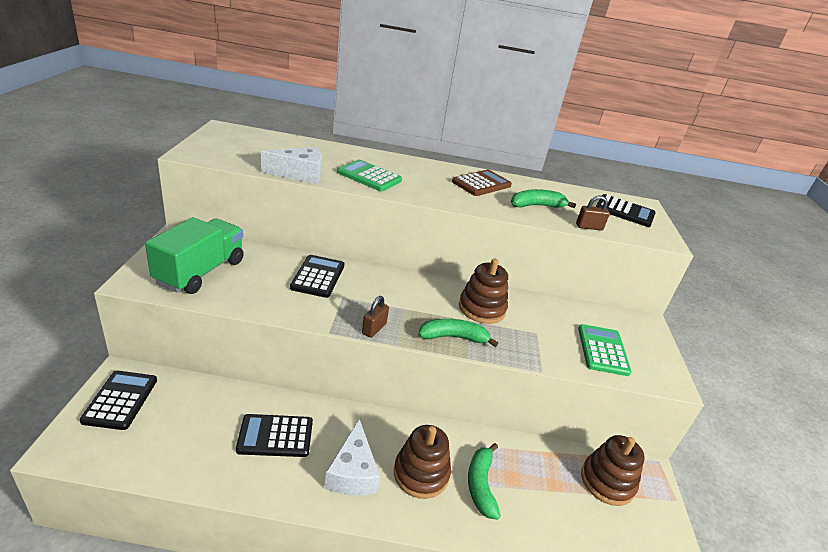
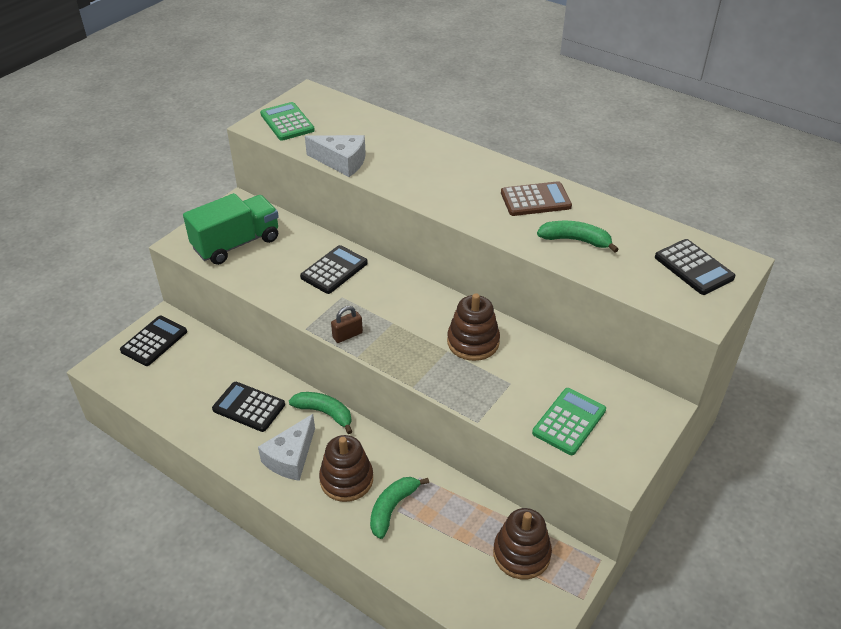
camera: 35 degrees right, 10 degrees up
green calculator [337,160,402,191] -> green calculator moved to [260,102,315,141]
green banana [418,319,499,347] -> green banana moved to [289,392,352,434]
brown padlock [576,195,610,231] -> none

